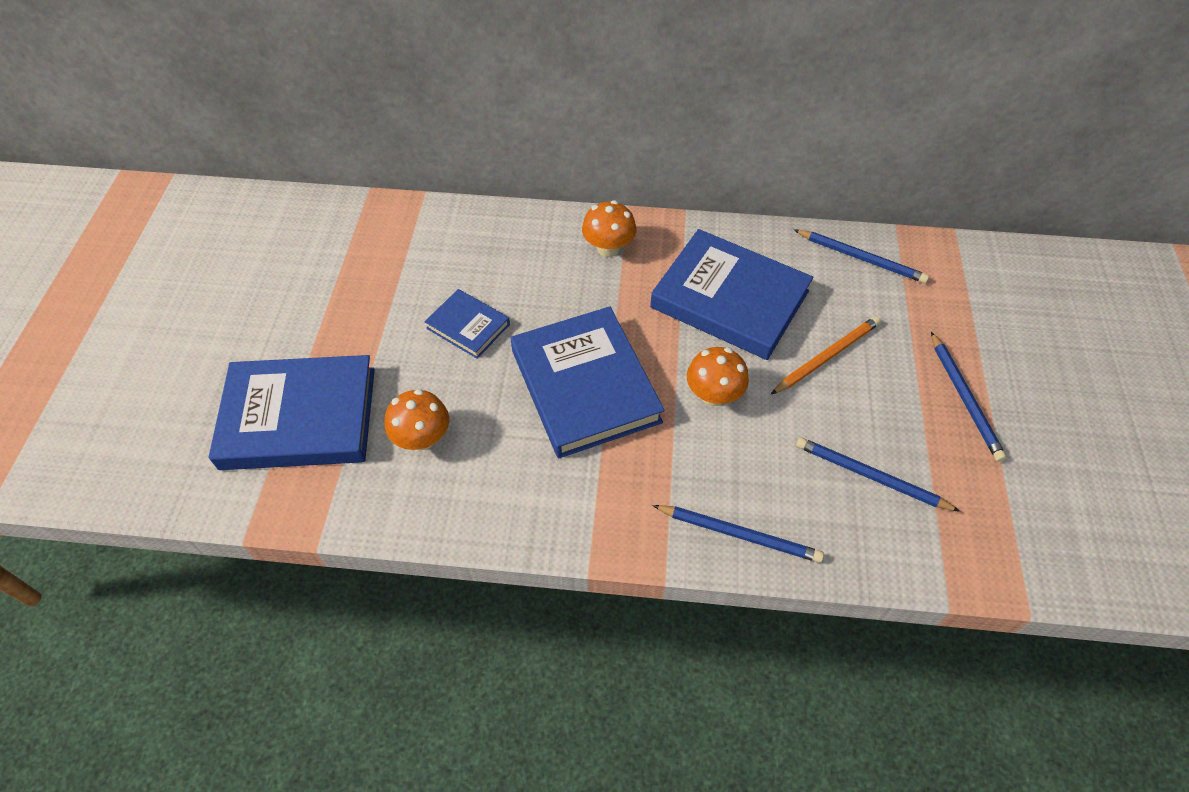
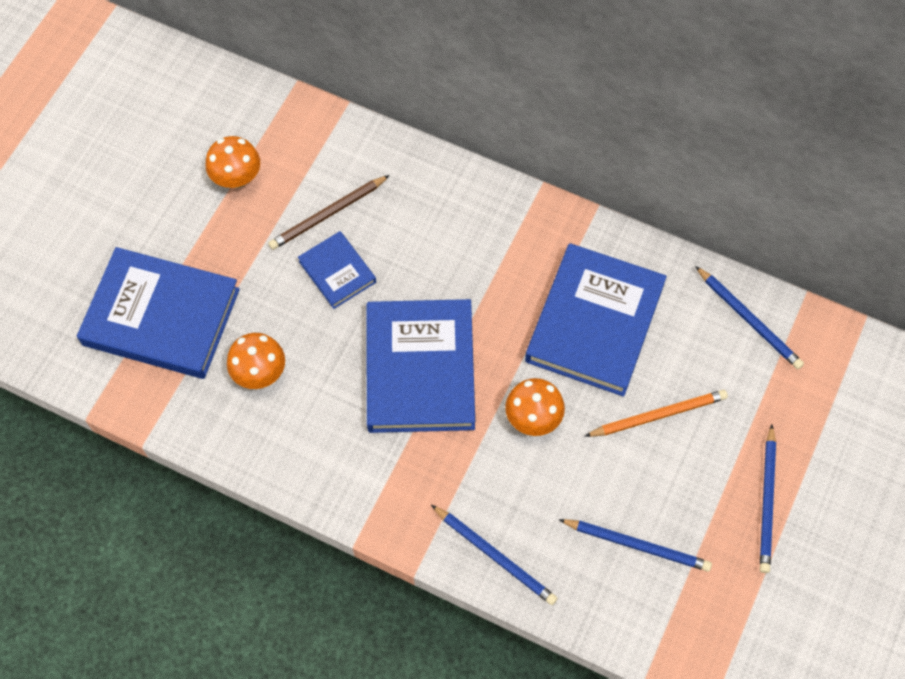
camera: 20 degrees right, 10 degrees up
orange mushroom [582,200,636,257] -> orange mushroom moved to [205,136,260,188]
blue book [650,229,813,360] -> blue book turned 60 degrees clockwise [525,243,667,397]
blue pencil [796,437,960,512] -> blue pencil turned 150 degrees clockwise [558,519,712,572]
none -> brown pencil [268,175,390,250]

